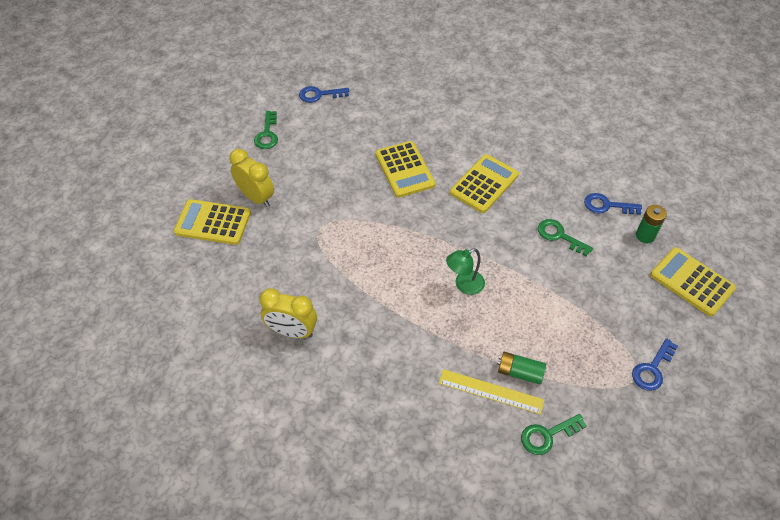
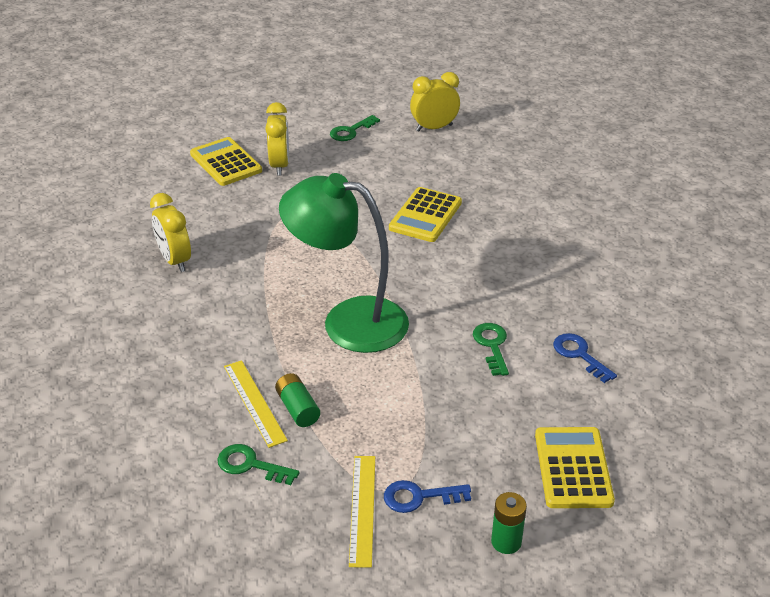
camera: 45 degrees right, 15 degrees down
blue key [299,86,349,103] -> yellow clock [410,72,460,132]
green lamp [446,248,485,295] -> green lamp [279,173,409,353], size x2.35
yellow calculator [450,154,519,213] -> none
green battery [636,205,667,243] -> green battery moved to [491,492,527,554]
none -> yellow ruler [349,456,375,568]

